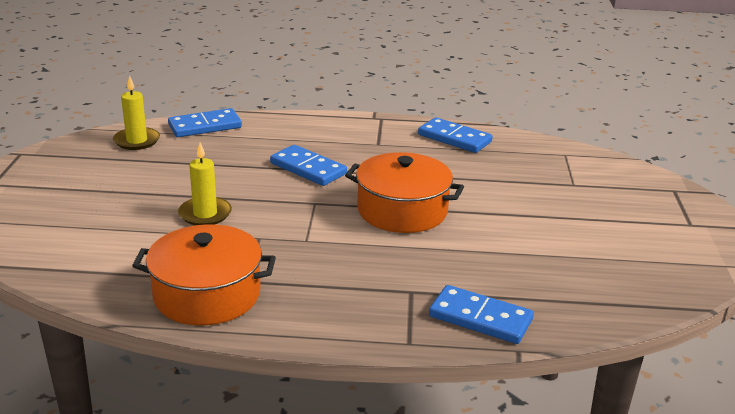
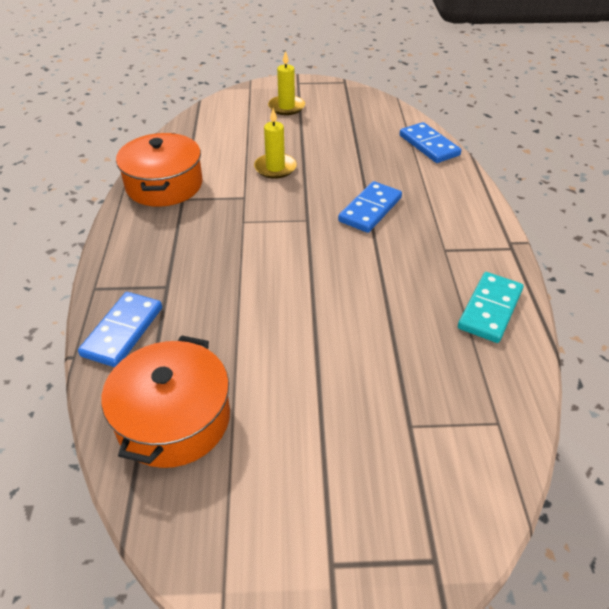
camera: 85 degrees right, 15 degrees up
yellow candle [113,75,160,150] -> yellow candle moved to [268,51,305,115]
orange pot [345,152,464,233] -> orange pot moved to [101,335,230,468]
blue domino [418,117,493,153] -> turquoise domino [458,272,523,343]

